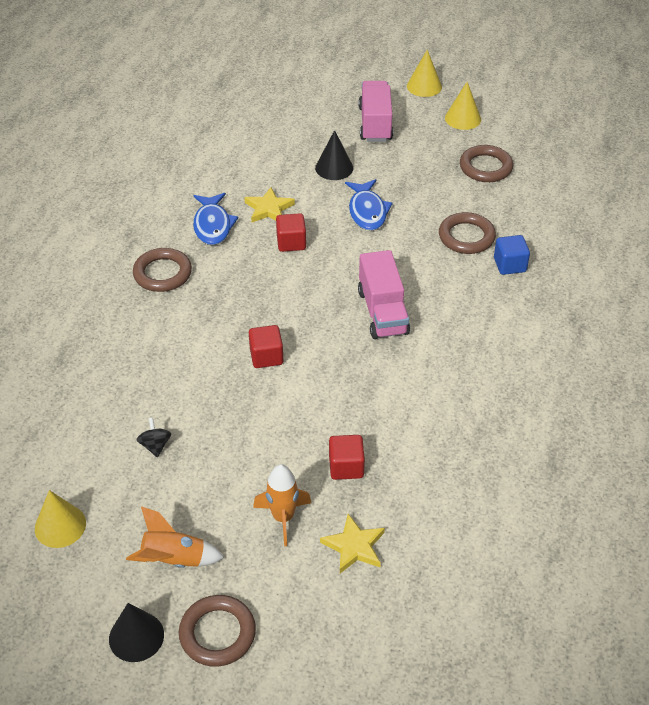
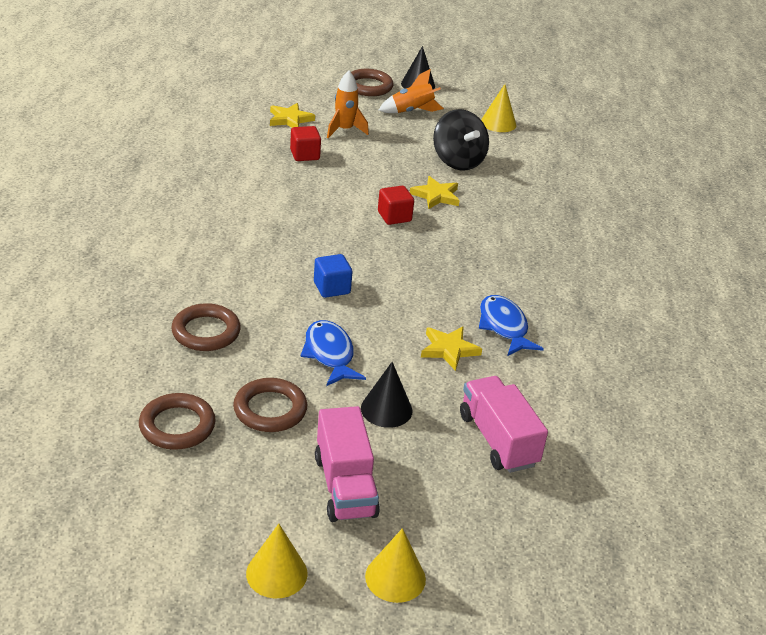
camera: 165 degrees right, 10 degrees down
brown ring [133,248,192,292] -> brown ring moved to [233,378,307,432]
black spinning top [136,417,171,458] -> black spinning top [433,109,489,171], size x2.19
red cube [276,213,306,252] -> none
pink truck [358,250,410,339] -> pink truck moved to [460,376,548,473]
yellow cone [445,82,481,130] -> yellow cone moved to [365,528,426,603]
blue cube [494,235,530,275] -> blue cube moved to [314,254,352,298]
none -> yellow star [410,176,459,209]

